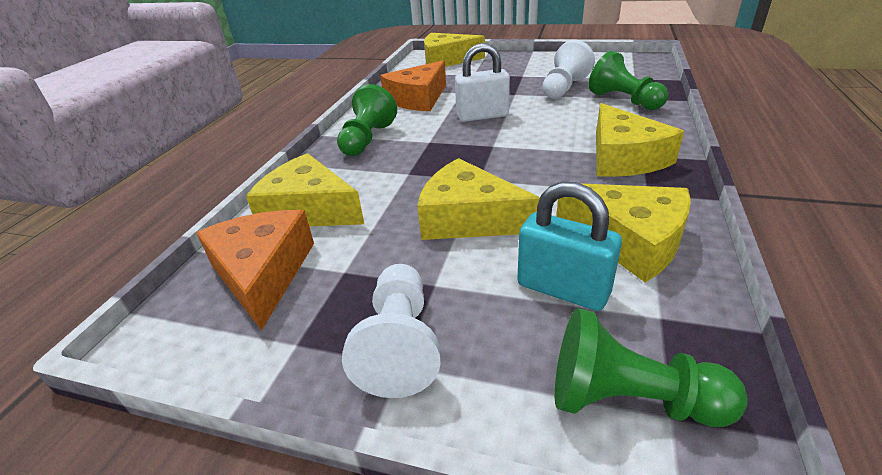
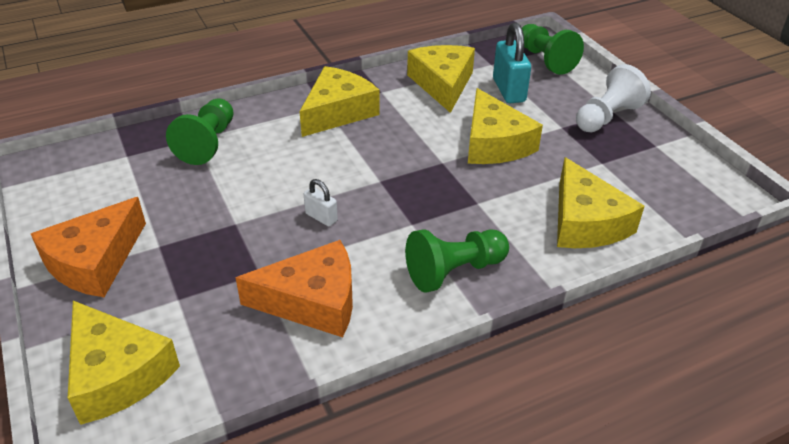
camera: 135 degrees left, 5 degrees up
orange cheese [196,210,314,331] -> orange cheese moved to [31,197,146,297]
white padlock [455,43,510,122] -> white padlock [304,179,338,227], size x0.53
white pawn [542,40,595,99] -> none

